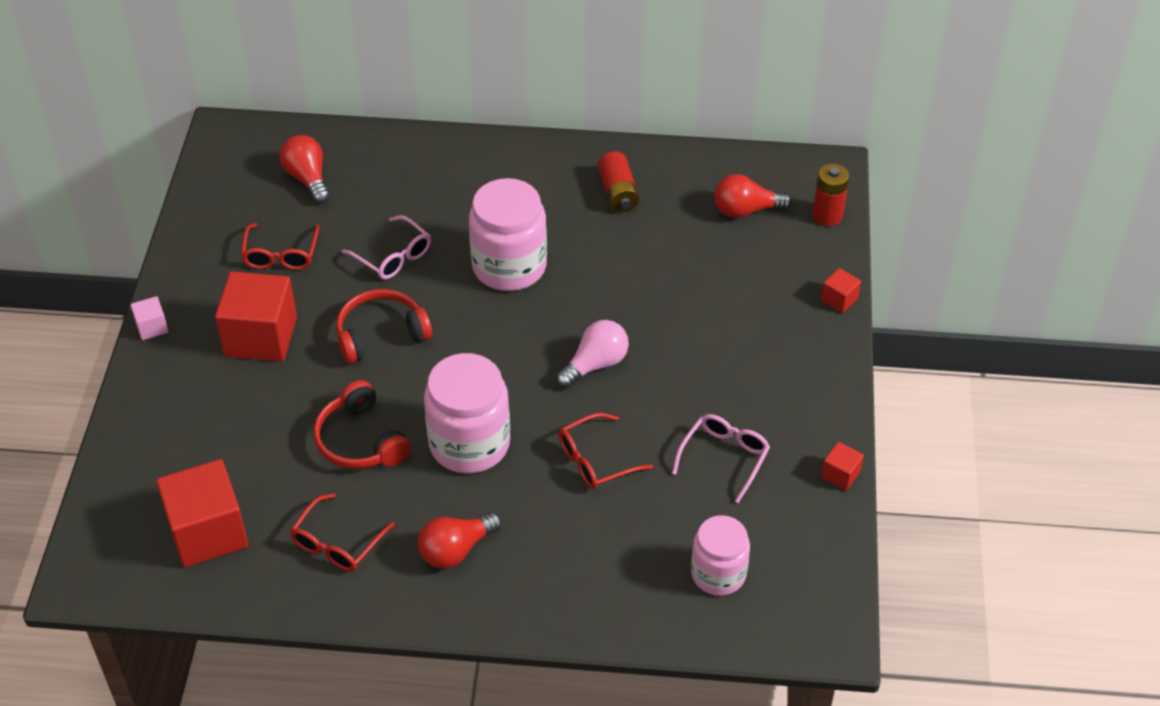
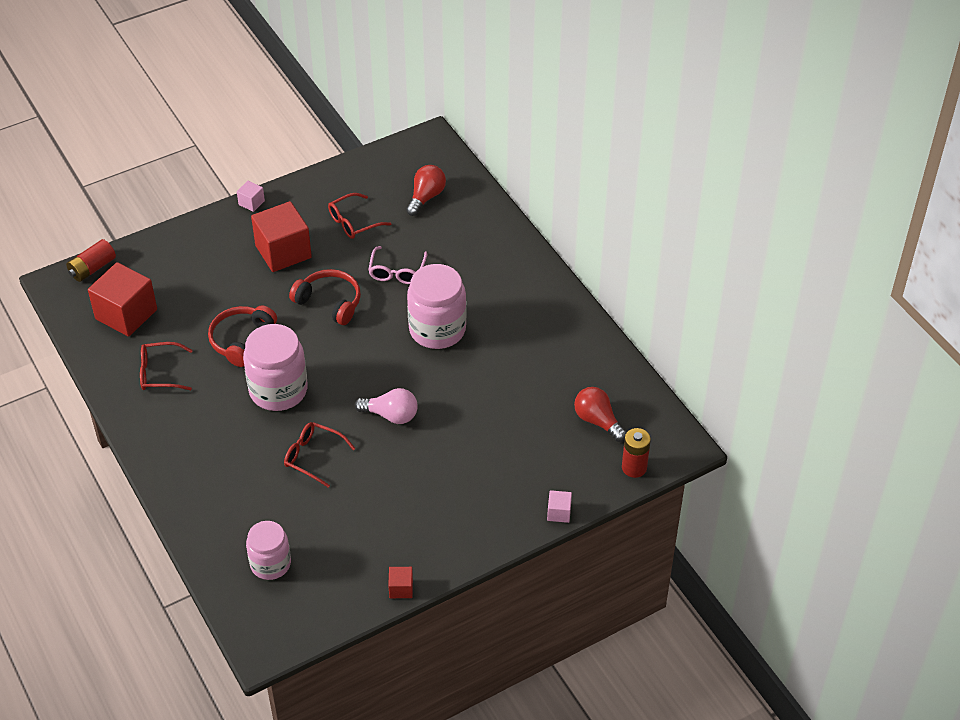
camera: 55 degrees right, 0 degrees up
red light bulb [418,512,502,569] -> none
red battery [598,151,640,212] -> red battery moved to [66,239,116,282]
pink glasses [672,414,770,503] -> none
red cube [821,268,861,313] -> pink cube [547,490,572,523]

